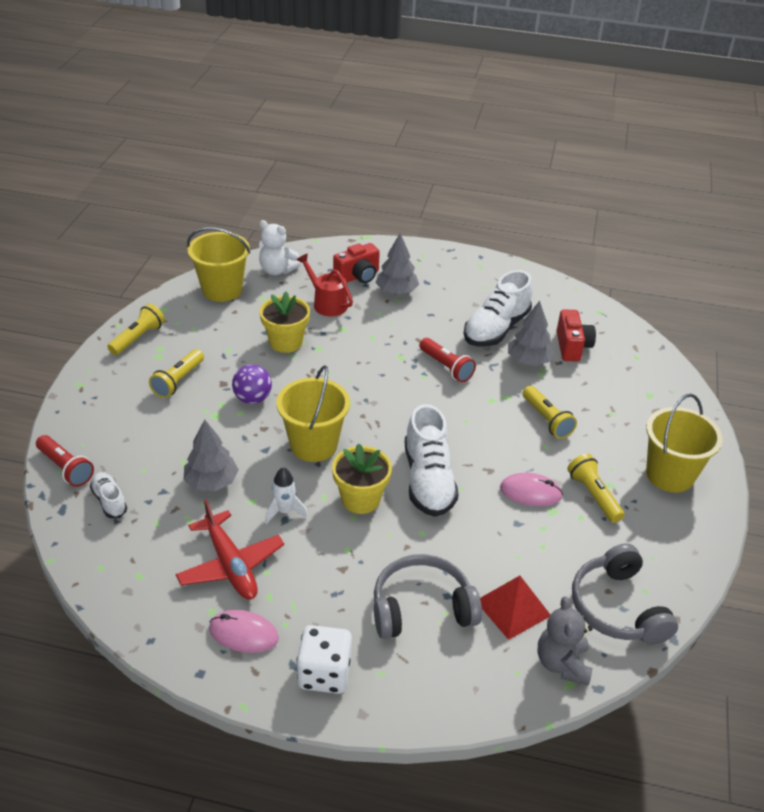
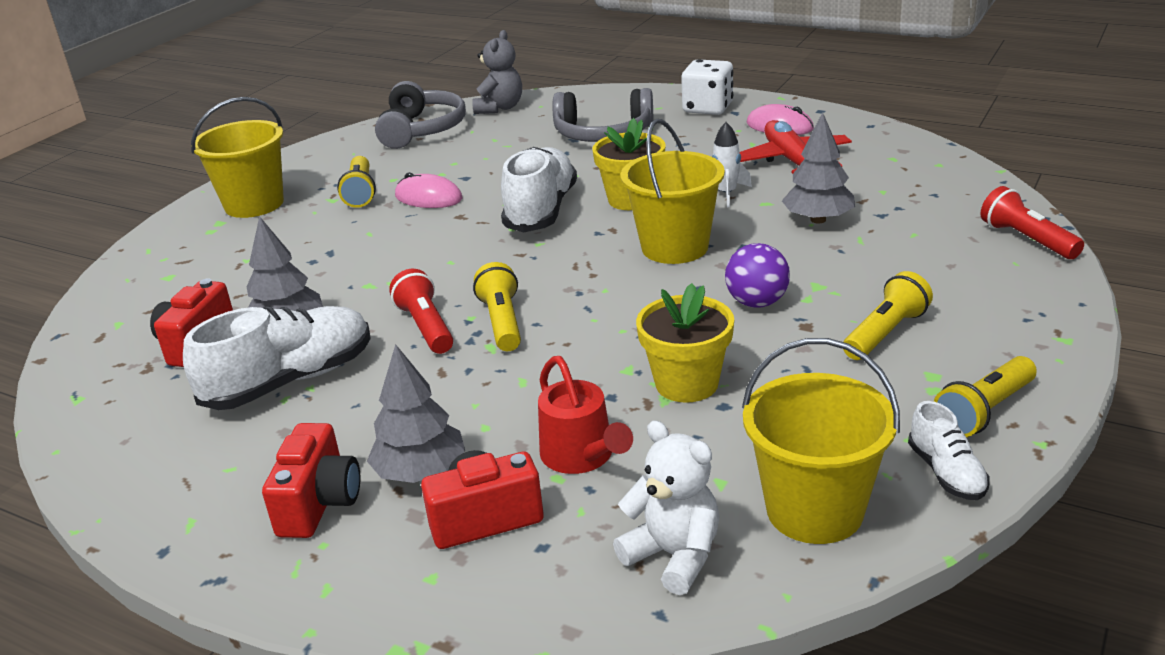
camera: 160 degrees left, 10 degrees down
white shoe [90,472,127,518] -> white shoe moved to [908,401,990,500]
red pyramid [480,576,550,640] -> none
yellow flashlight [523,386,577,439] -> yellow flashlight moved to [473,262,521,351]
none -> red camera [262,423,360,538]

